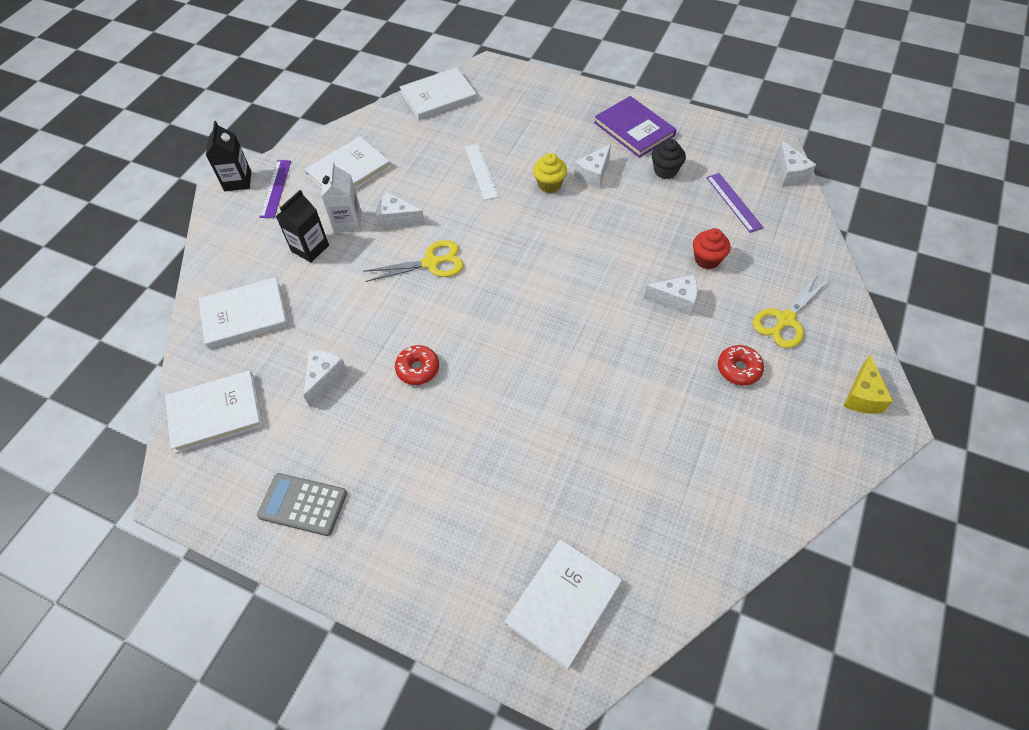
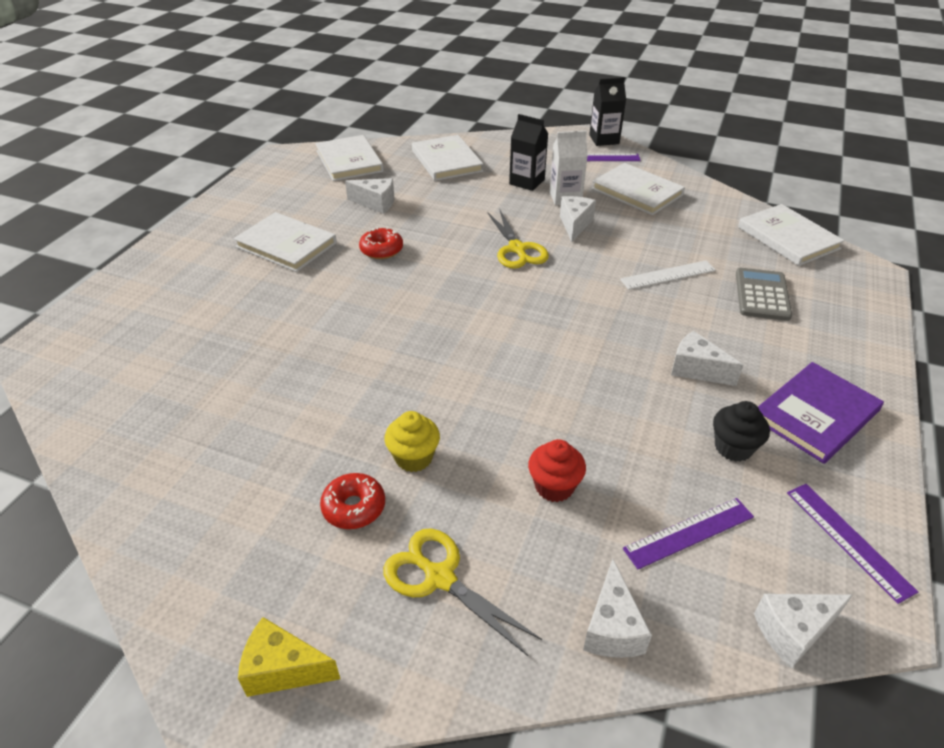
camera: 85 degrees right, 15 degrees down
grey calculator [257,473,347,536] -> grey calculator moved to [736,268,792,321]
white book [505,539,622,670] -> white book moved to [233,212,337,272]
yellow cupcake [533,153,567,193] -> yellow cupcake moved to [384,411,440,472]
white cheese [644,275,698,316] -> white cheese moved to [583,559,652,658]
none -> purple ruler [787,484,918,604]

